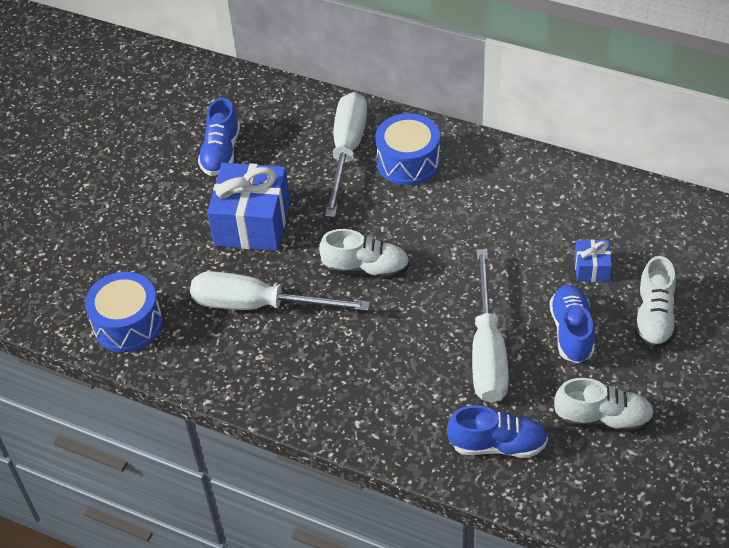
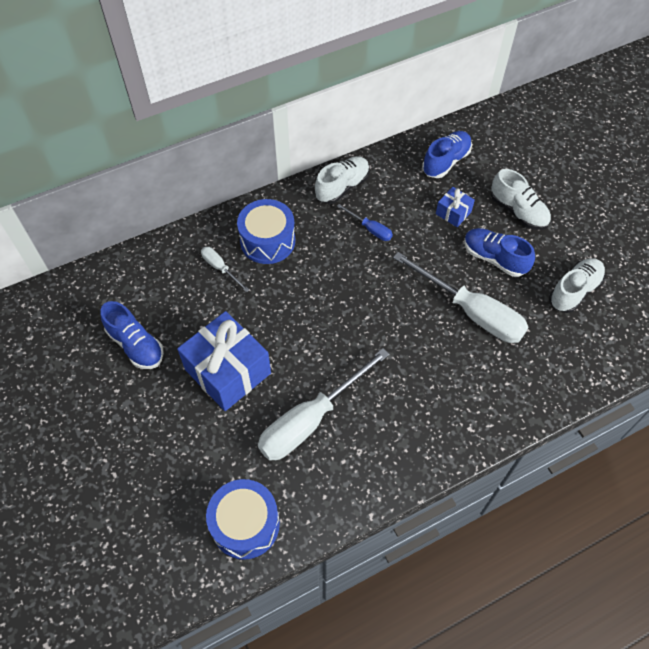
camera: 55 degrees left, 10 degrees up
white shoe [319,229,410,279] -> white shoe moved to [315,156,370,204]
white screwdriver [325,92,367,217] -> white screwdriver [201,247,249,292], size x0.47
blue shoe [447,405,548,458] -> blue shoe moved to [422,131,472,178]
none -> blue screwdriver [337,204,393,241]

